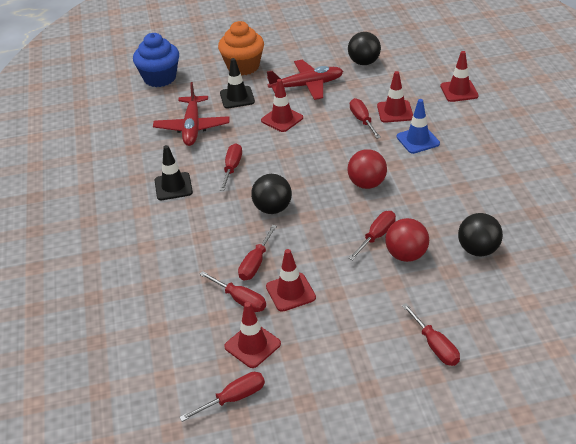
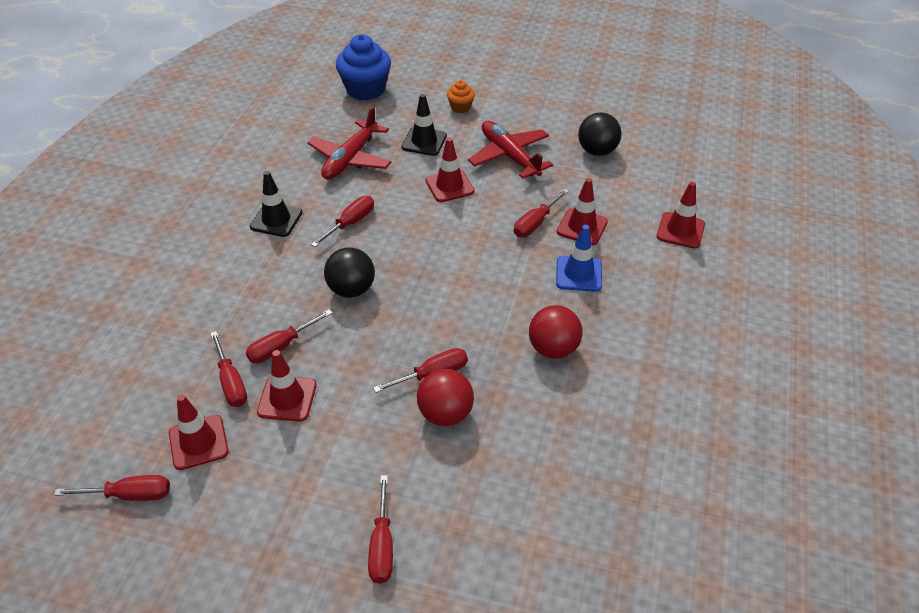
camera: 25 degrees right, 5 degrees up
orange cupcake [218,21,264,75] -> orange cupcake [447,80,475,113], size x0.50
red plane [267,60,343,100] -> red plane turned 135 degrees counterclockwise [468,121,553,179]
red ball [348,149,387,189] -> red ball moved to [529,305,583,359]
red screwdriver [350,98,381,139] -> red screwdriver turned 150 degrees counterclockwise [514,189,569,237]
black ball [458,213,503,256] -> none

